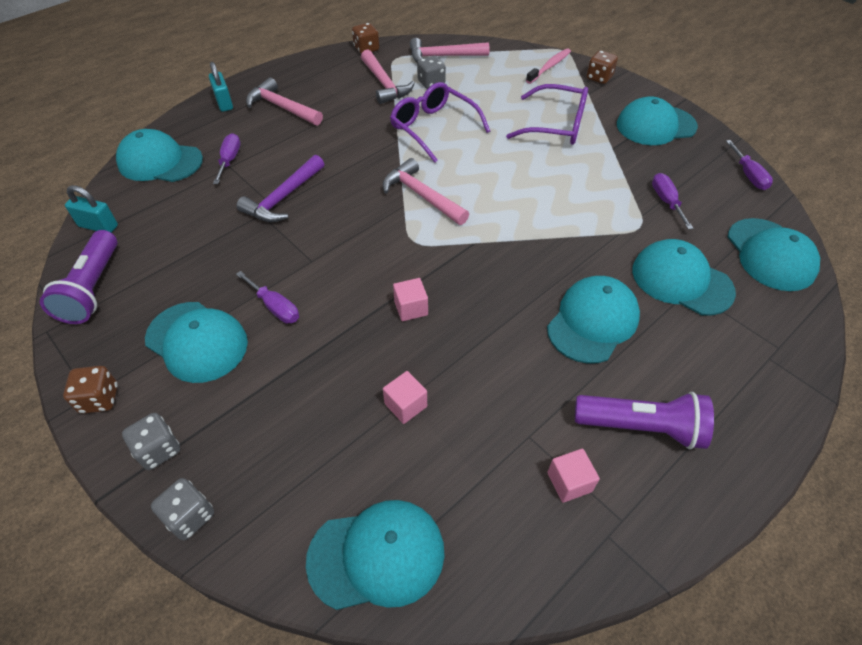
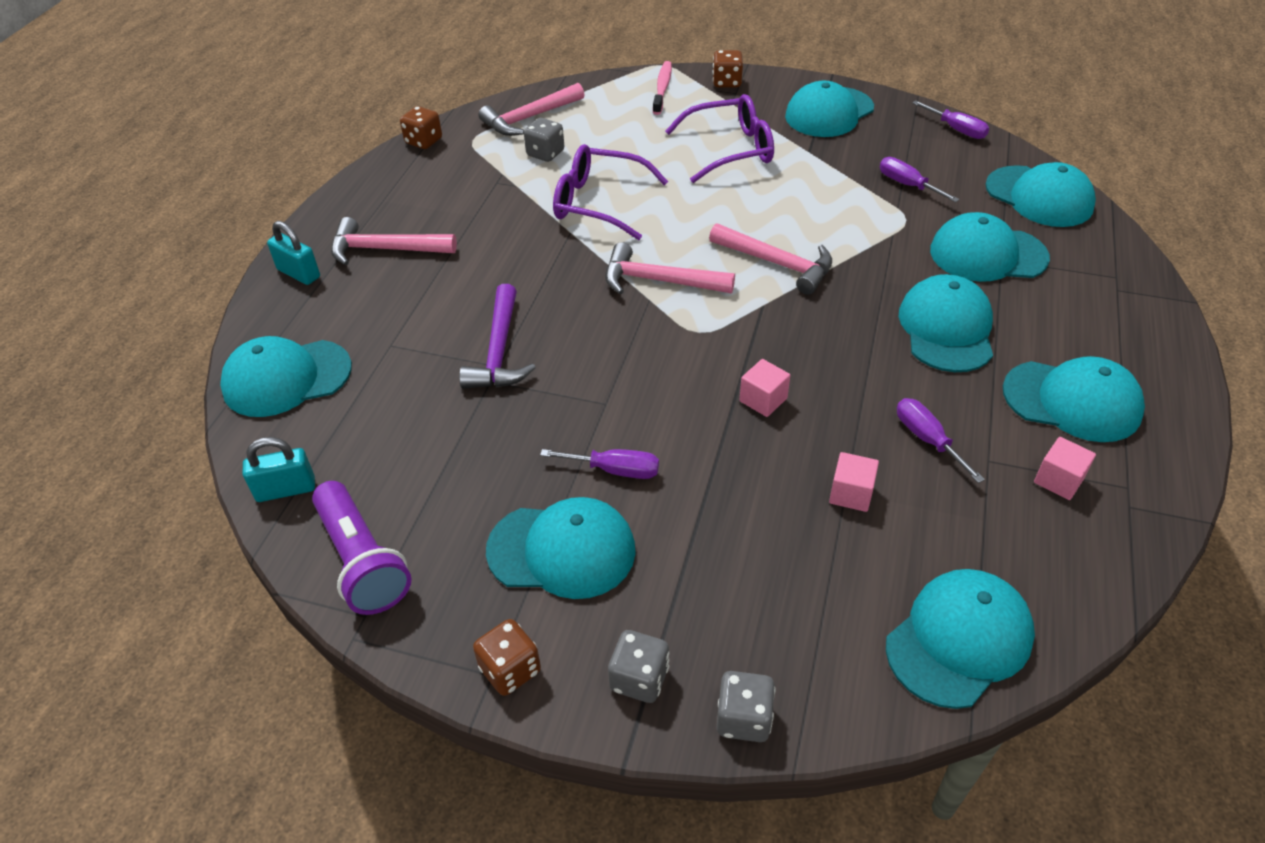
camera: 30 degrees left, 5 degrees down
purple screwdriver [213,133,241,184] -> purple screwdriver moved to [897,398,985,483]
pink hammer [361,50,415,104] -> pink hammer moved to [709,223,832,295]
purple flashlight [575,392,714,449] -> turquoise cap [1003,356,1145,442]

